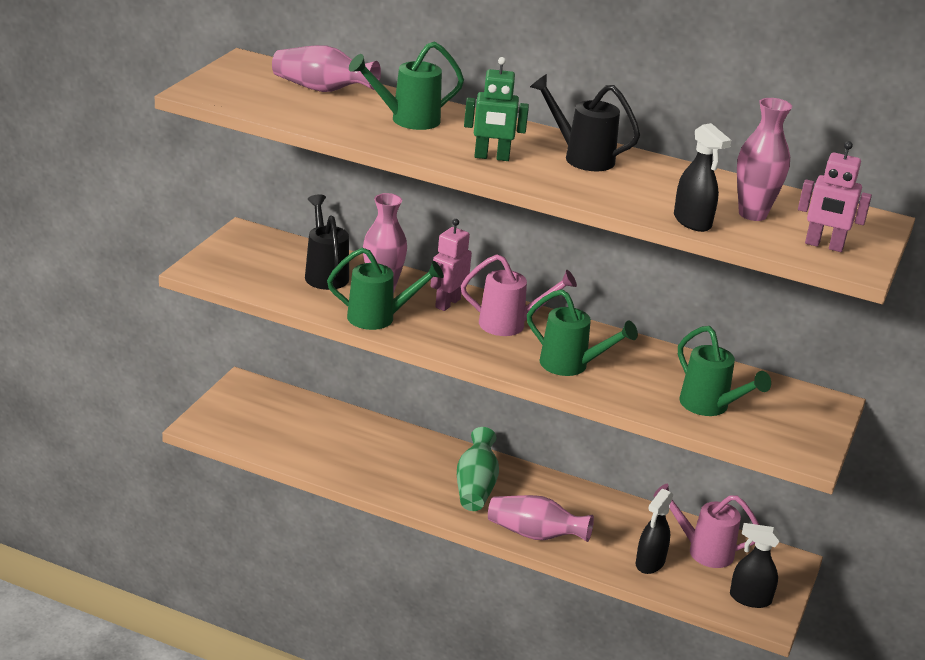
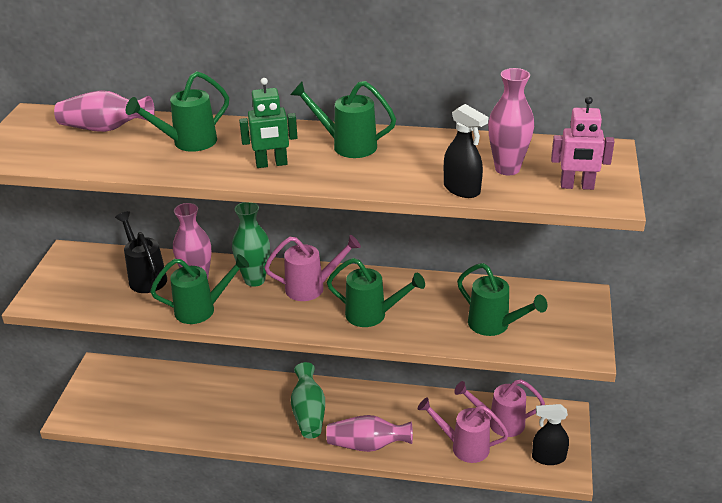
camera: 10 degrees left, 5 degrees up
pink robot [431,219,472,311] -> green vase [232,202,270,287]
black watering can [530,74,640,171] -> green watering can [290,81,396,158]
black spray bottle [636,489,673,574] -> pink watering can [418,397,509,463]

